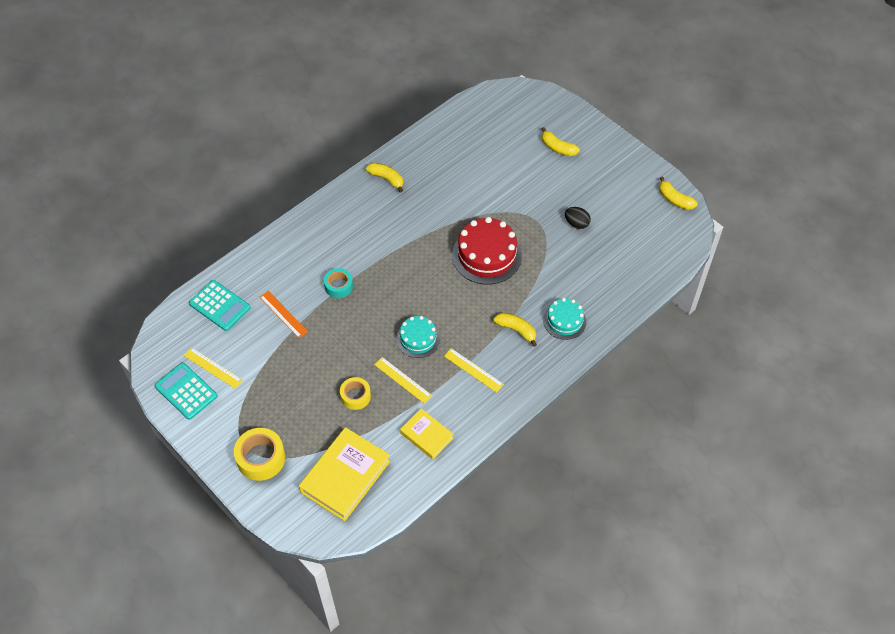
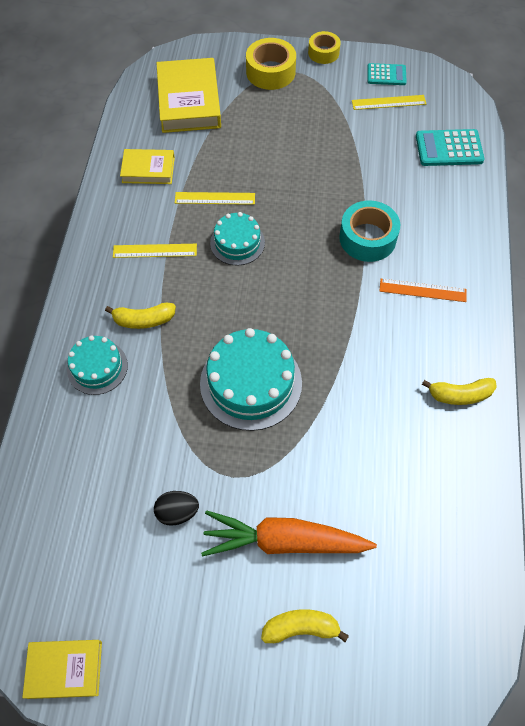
camera: 140 degrees right, 5 degrees up
turquoise calculator [155,363,218,420] -> turquoise calculator [367,63,407,85], size x0.65
orange ruler [260,291,308,338] -> orange ruler moved to [379,279,467,302]
turquoise tape [324,268,353,298] -> turquoise tape [339,200,400,262], size x1.56
yellow tape [340,377,371,410] -> yellow tape moved to [308,31,341,64]
red cake [452,217,522,284] -> turquoise cake [200,328,302,431]
yellow banana [659,177,698,210] -> yellow book [22,640,102,699]
none -> orange carrot [201,511,377,557]

